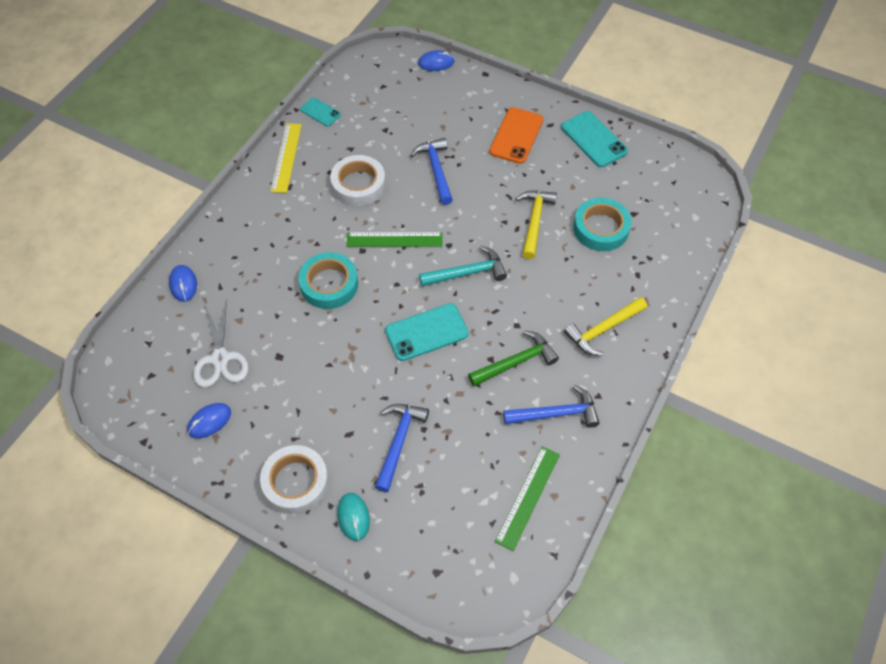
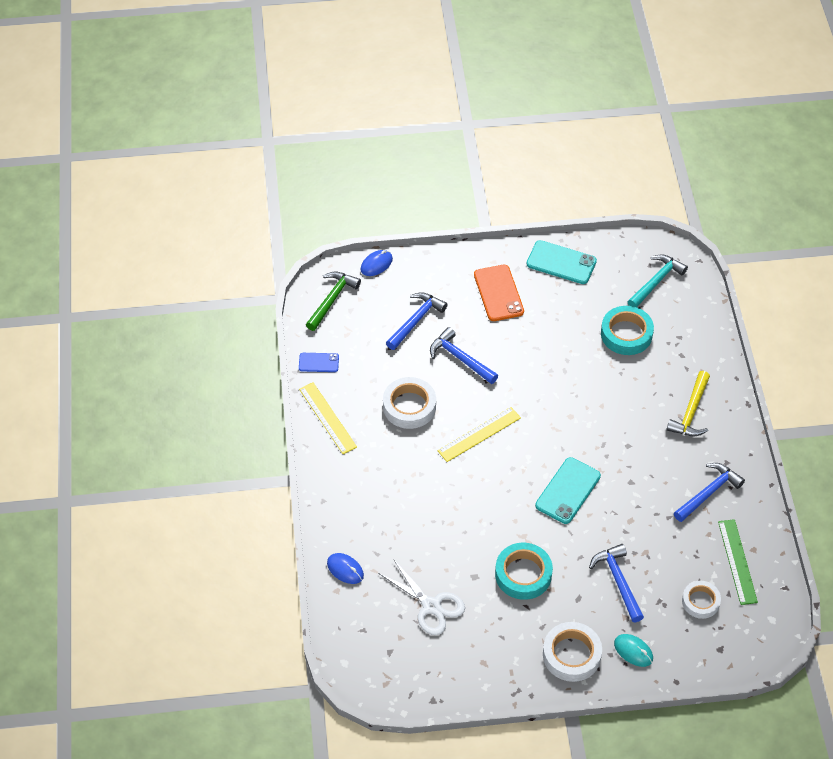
camera: 35 degrees left, 5 degrees down
blue mouse [187,403,231,438] -> none
turquoise tape [298,252,358,309] -> turquoise tape moved to [495,543,553,600]
turquoise phone [300,98,341,126] -> blue phone [299,353,339,372]
green ruler [347,232,443,247] -> yellow ruler [437,407,521,462]
turquoise hammer [419,246,507,286] -> turquoise hammer moved to [627,254,688,307]
green hammer [468,331,559,386] -> green hammer moved to [306,272,361,331]
yellow hammer [515,190,557,259] -> none
none -> blue hammer [386,292,448,350]
none -> white tape [682,581,721,619]

